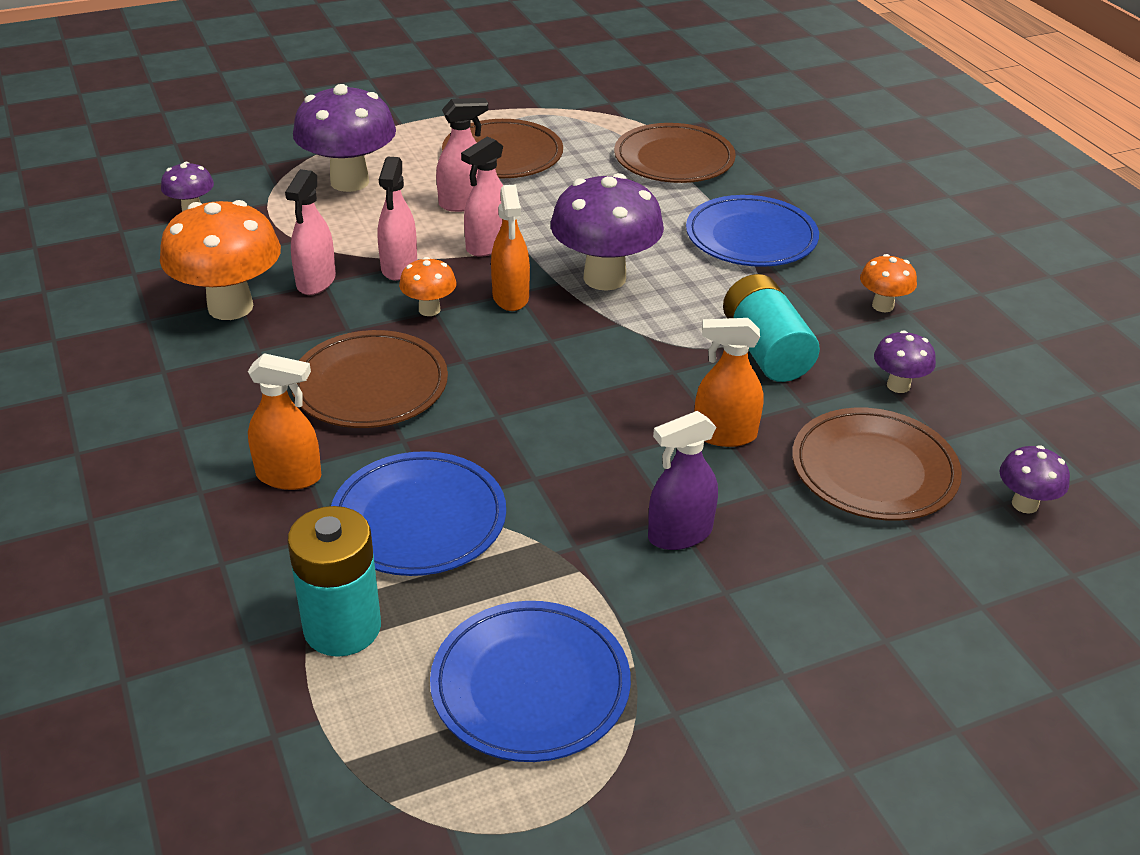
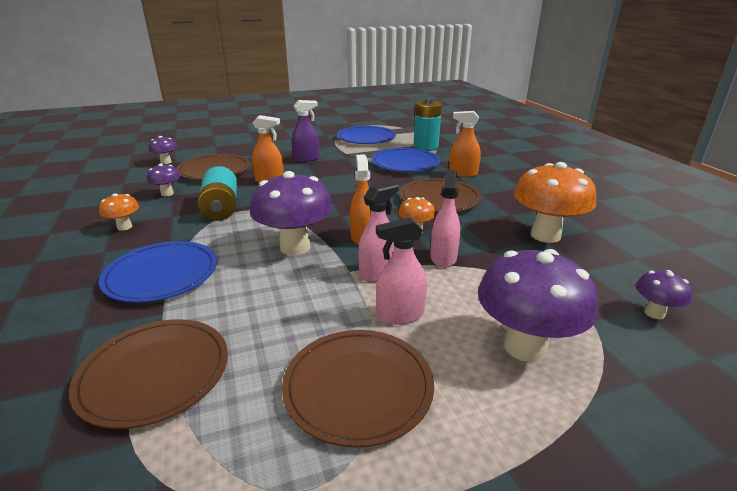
camera: 175 degrees left, 10 degrees down
pink spray bottle [285,169,336,295] -> none

